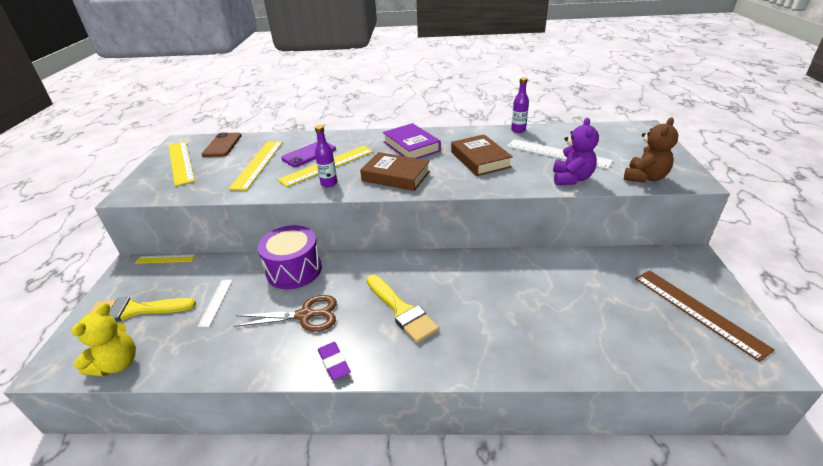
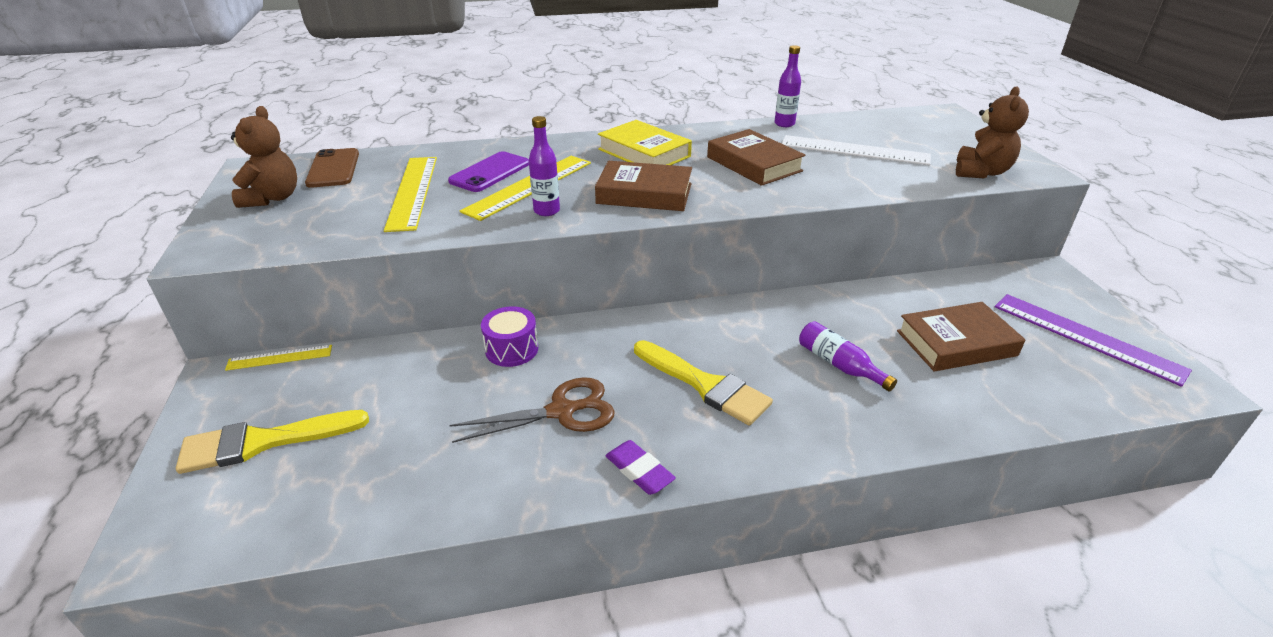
camera: 15 degrees left, 0 degrees up
yellow teddy bear [71,303,136,377] -> none
yellow ruler [168,141,195,186] -> brown teddy bear [231,106,297,208]
white ruler [197,280,233,327] -> none
purple drum [257,225,322,289] -> purple drum [481,306,538,367], size x0.61
purple book [383,123,441,159] -> yellow book [598,120,692,165]
purple teddy bear [553,118,599,186] -> none
brown ruler [635,270,775,362] -> purple ruler [995,294,1192,387]
none -> purple bottle [799,321,897,391]
none -> brown book [897,302,1026,371]

